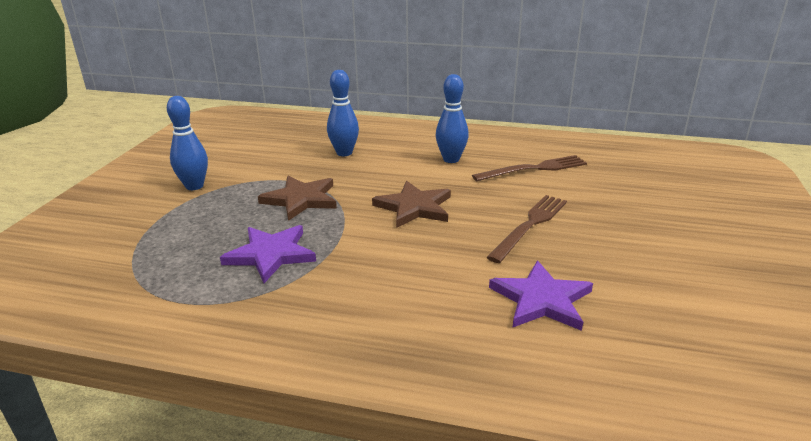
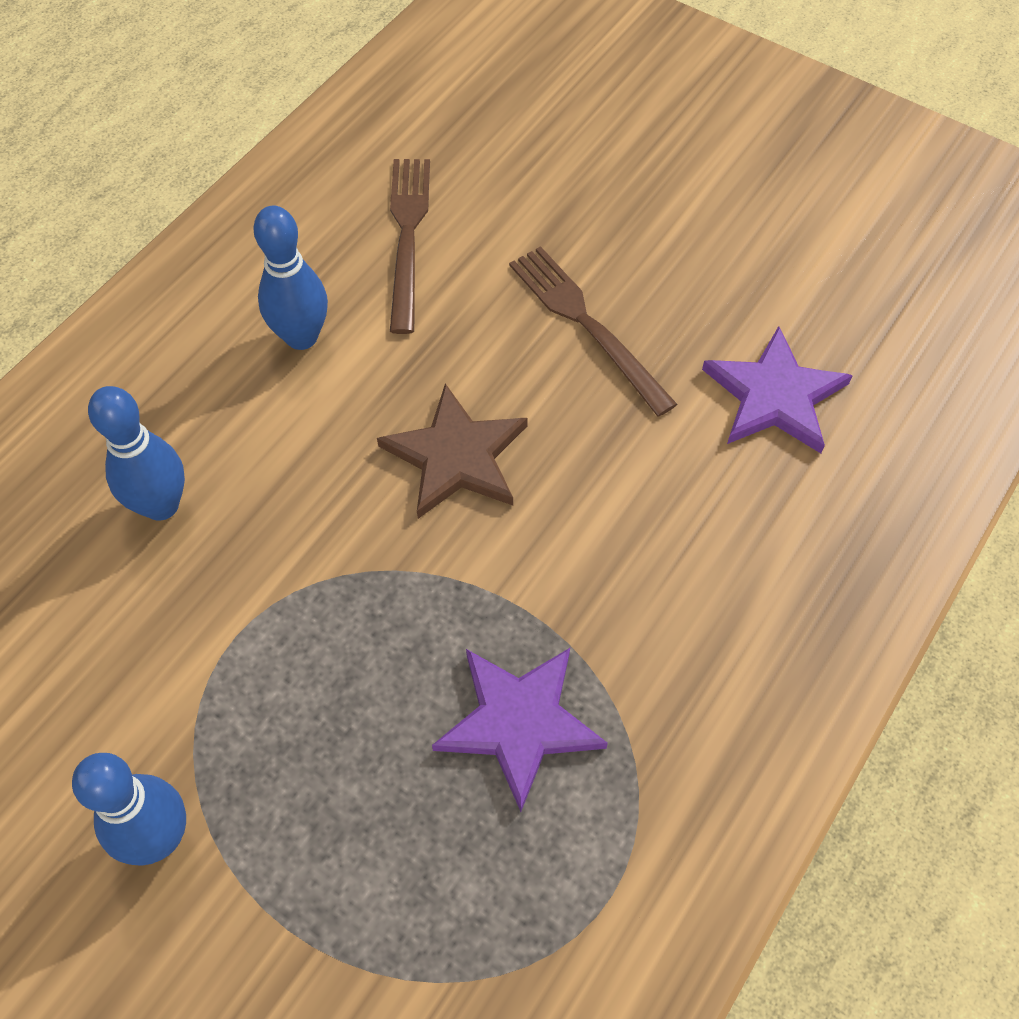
camera: 70 degrees left, 30 degrees up
brown star [258,176,337,221] -> none

